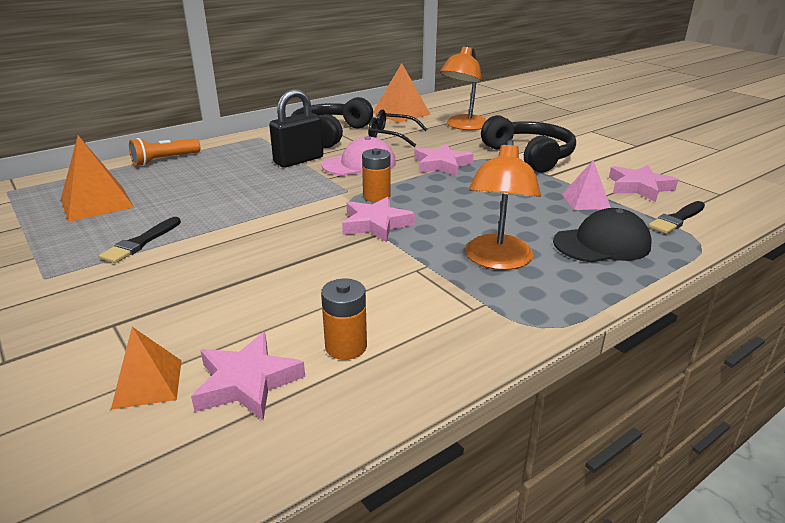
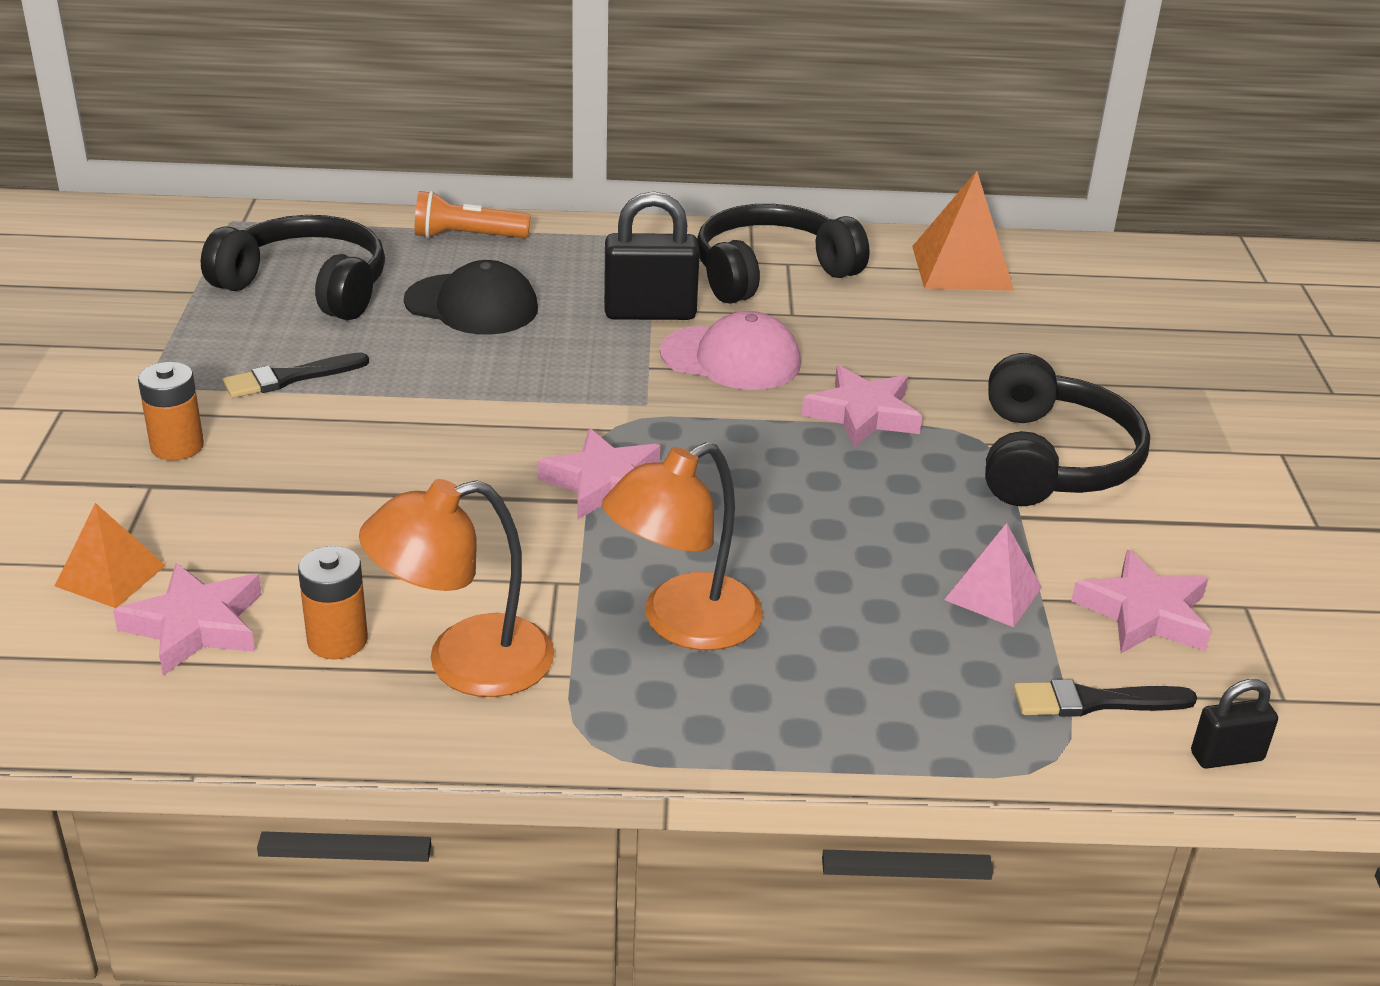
camera: 35 degrees right, 5 degrees up
orange pyramid [61,136,134,222] -> black headphones [201,215,385,320]
orange battery [362,148,391,202] -> orange battery moved to [138,362,204,461]
black glasses [368,109,427,147] -> none
orange lamp [440,46,486,130] -> orange lamp moved to [359,479,554,697]
black cap [553,208,652,263] -> black cap moved to [404,260,538,335]
none -> black padlock [1191,679,1278,769]

